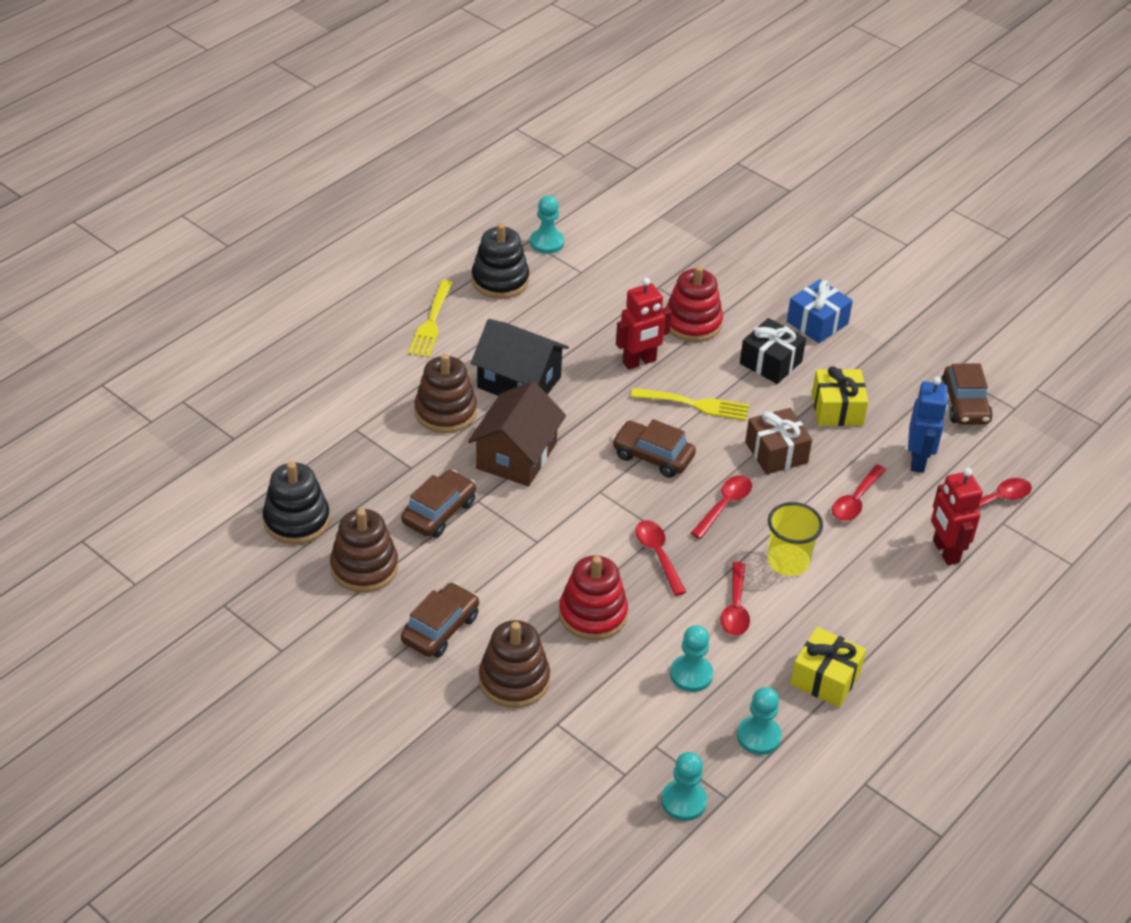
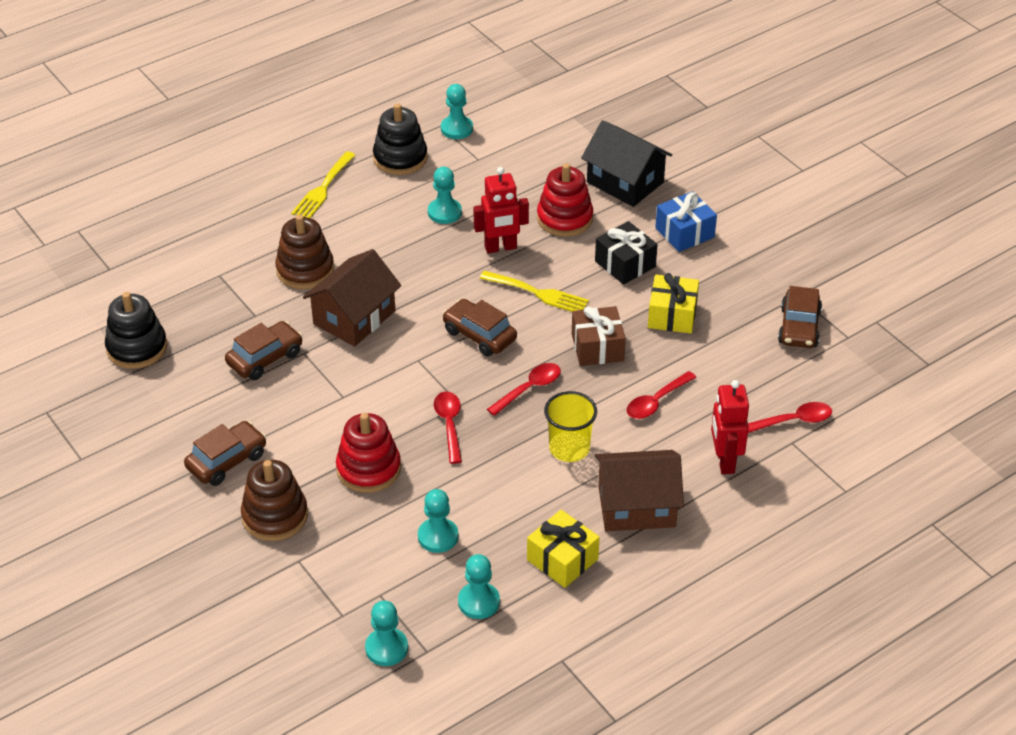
camera: 15 degrees right, 0 degrees up
brown stacking toy [330,509,398,592] -> none
black house [471,319,569,396] -> black house moved to [581,120,672,207]
red spoon [721,562,750,636] -> none
blue robot [908,377,948,473] -> none
none -> turquoise pawn [428,167,462,224]
none -> brown house [595,450,684,531]

